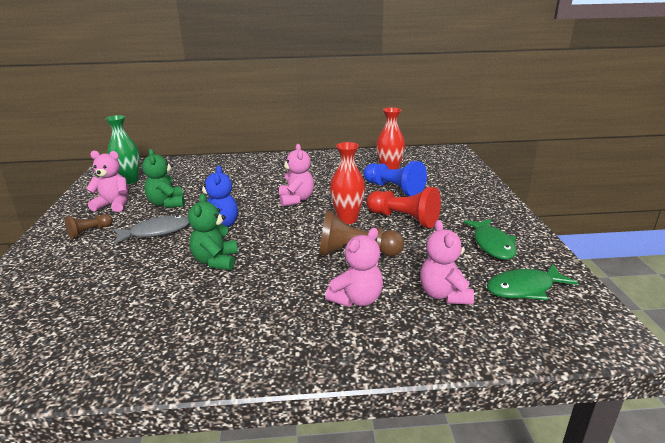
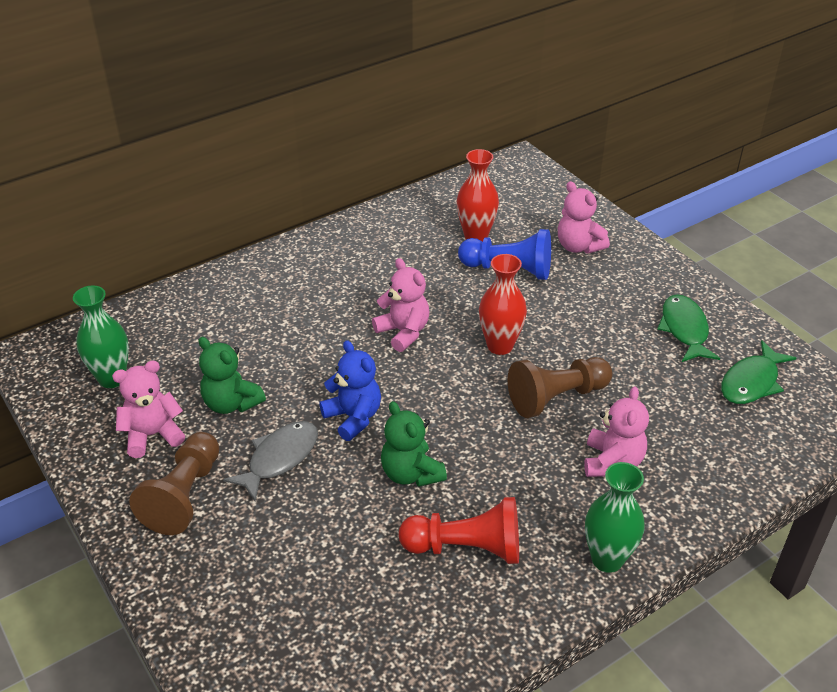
camera: 30 degrees left, 15 degrees up
brown pawn [65,214,113,239] -> brown pawn [129,432,220,535], size x1.78
red pawn [366,187,441,228] -> red pawn moved to [399,497,519,564]
pink teddy bear [420,220,474,305] -> pink teddy bear moved to [558,181,610,254]
green fish [463,219,517,260] -> green fish turned 150 degrees counterclockwise [657,294,720,362]
none -> green vase [585,462,645,573]

